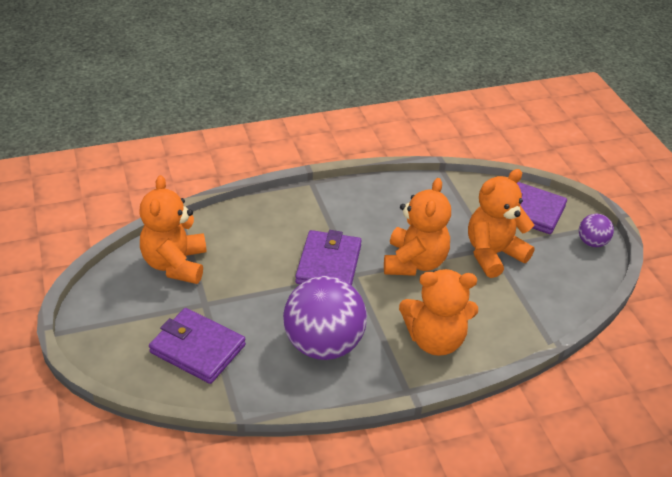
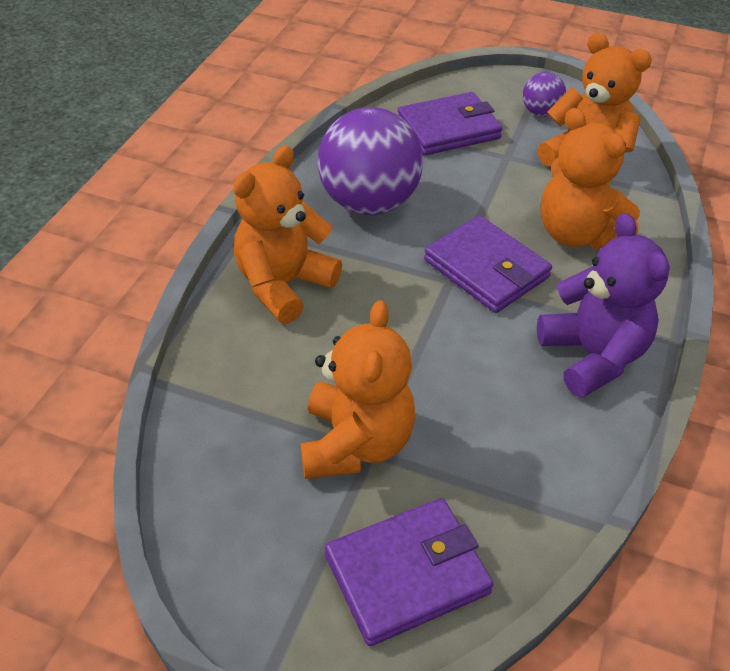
camera: 130 degrees right, 5 degrees up
orange teddy bear [384,178,451,276] -> orange teddy bear moved to [541,108,640,249]
purple ball [579,214,614,247] -> purple ball moved to [523,72,566,117]
none -> purple teddy bear [537,213,670,398]

